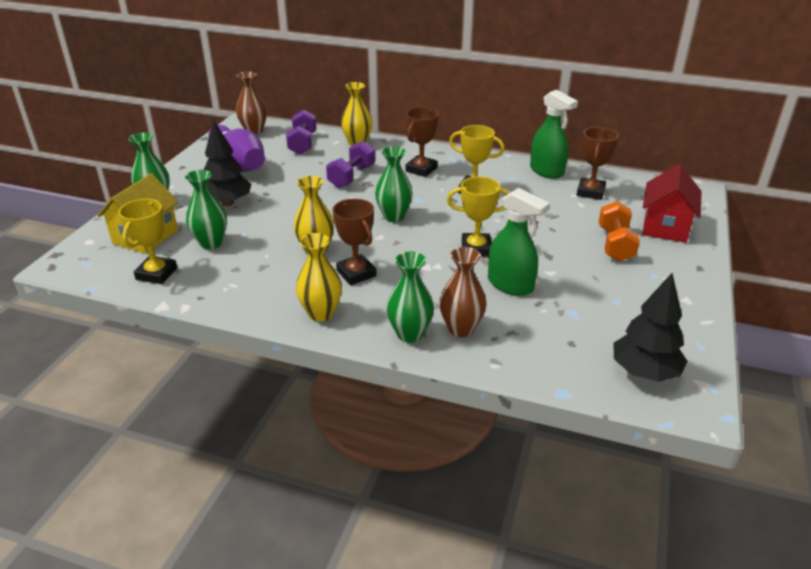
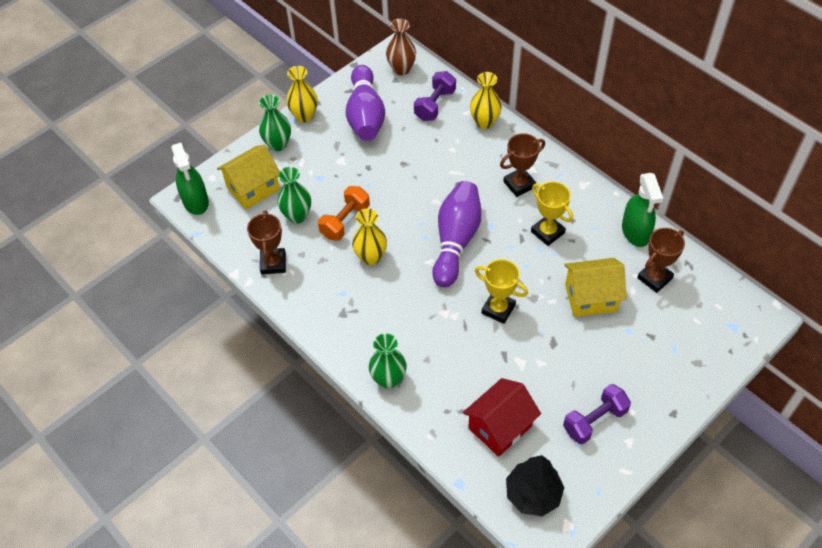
camera: 30 degrees right, 20 degrees up
yellow trophy [118,199,177,284] -> none
black tree [204,120,251,206] -> none
yellow vase [296,233,342,322] -> yellow vase moved to [286,66,318,123]
purple dumbbell [326,141,375,188] -> purple dumbbell moved to [563,384,631,444]
brown trophy [333,199,377,285] -> brown trophy moved to [247,210,286,274]
green vase [375,146,413,222] -> purple bowling pin [432,181,482,287]
brown vase [439,247,487,337] -> none
green spray bottle [488,188,550,296] -> green spray bottle moved to [171,143,209,215]
orange dumbbell [599,201,640,262] -> orange dumbbell moved to [318,186,370,241]
red house [642,164,702,243] -> red house moved to [463,378,541,457]
none -> yellow house [564,258,627,317]

